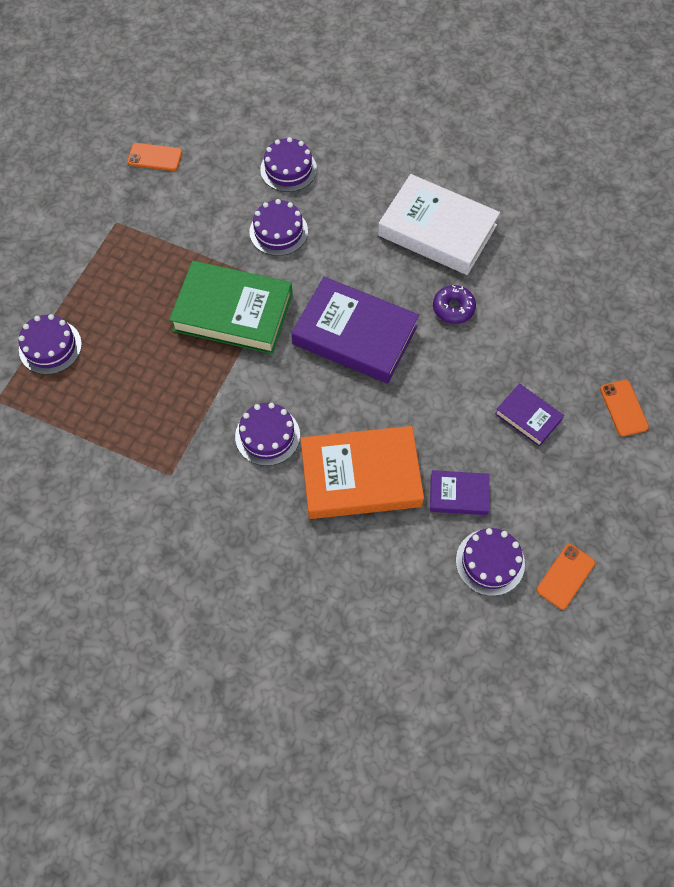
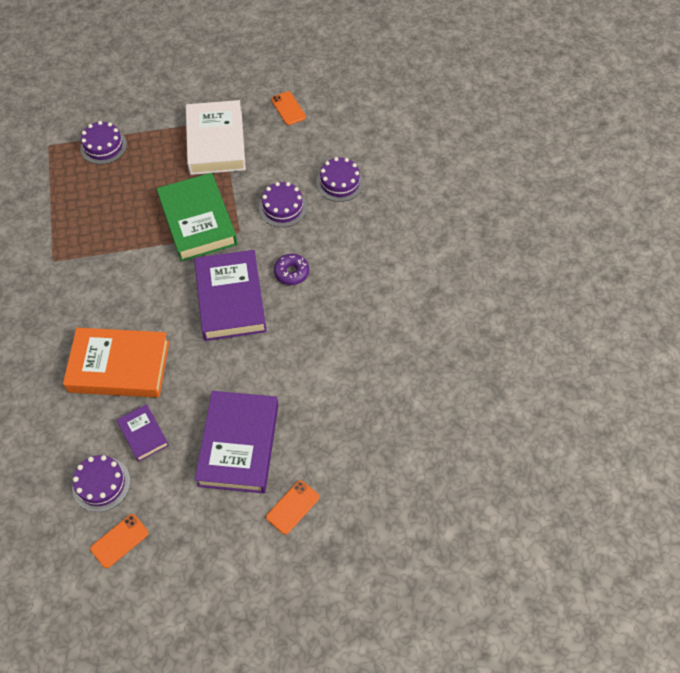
camera: 55 degrees right, 5 degrees down
purple cake [235,403,300,466] -> none
orange book [300,426,424,519] -> orange book turned 45 degrees counterclockwise [63,328,169,398]
white book [378,174,500,275] -> white book moved to [186,100,246,175]
purple donut [433,285,476,324] -> purple donut moved to [274,254,309,285]
purple book [495,383,564,447] -> purple book [195,391,278,493], size x1.98
orange phone [536,544,595,609] -> orange phone turned 45 degrees counterclockwise [90,514,149,568]

